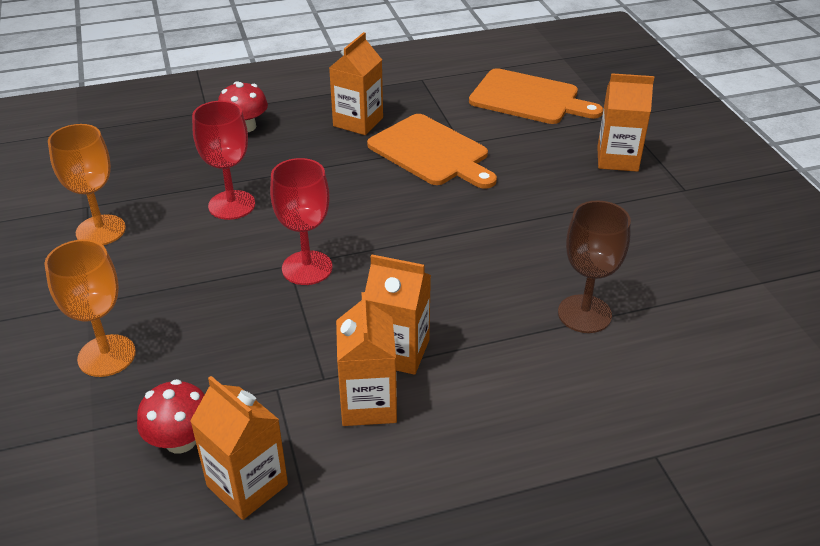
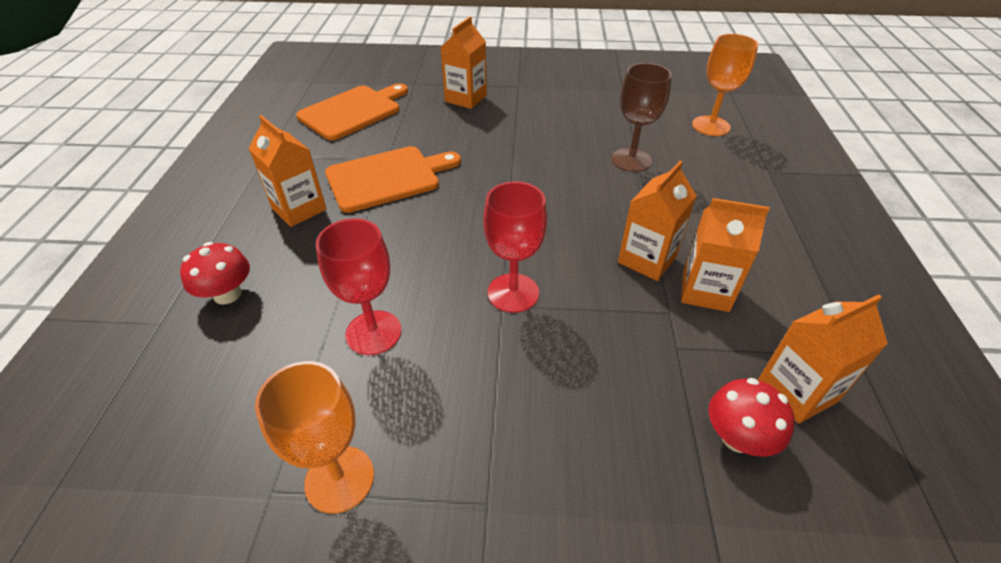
camera: 70 degrees left, 5 degrees up
orange goblet [44,239,136,377] -> orange goblet moved to [692,34,758,136]

